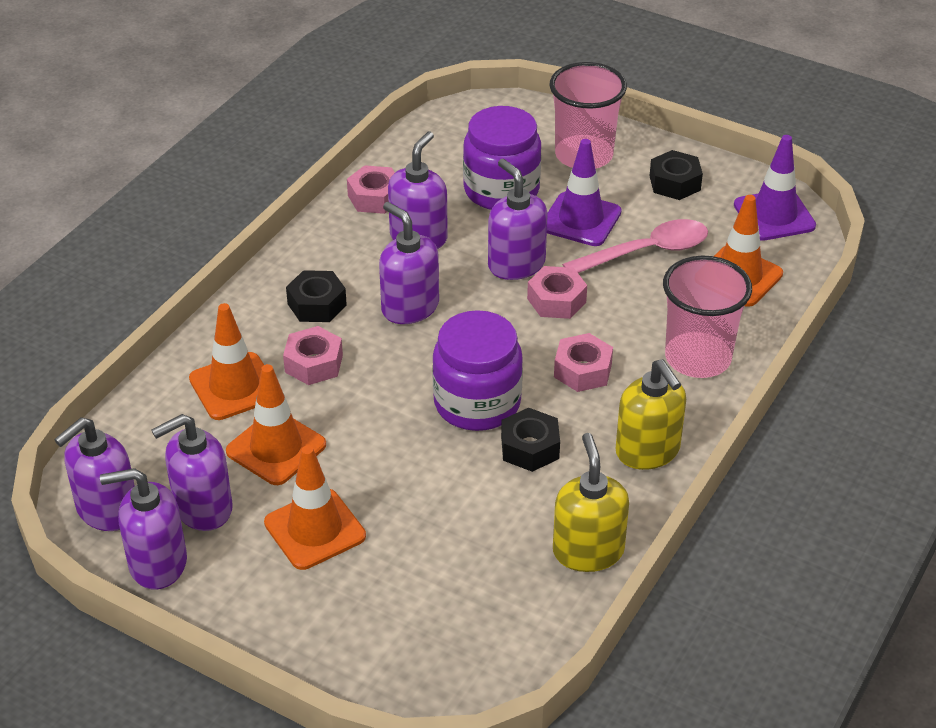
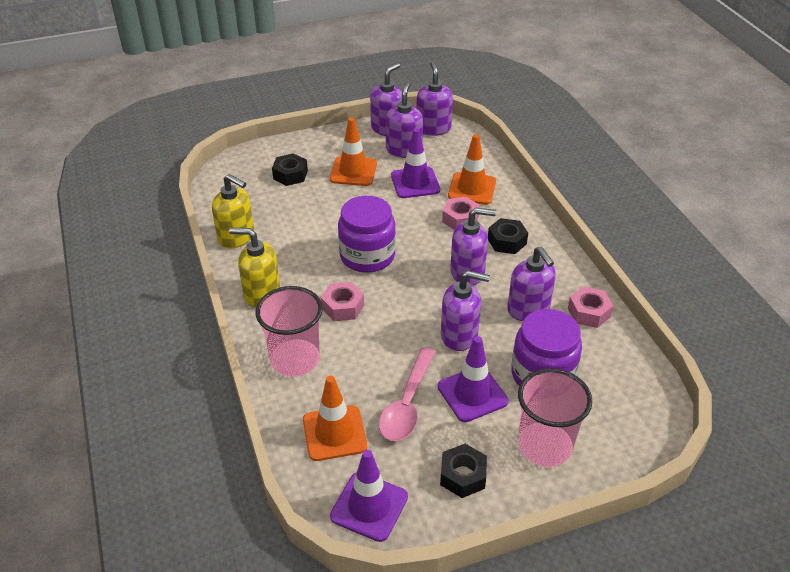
camera: 130 degrees right, 0 degrees up
orange traffic cone [226,364,326,485] -> purple traffic cone [391,128,440,198]
black nut [501,408,560,472] -> black nut moved to [272,153,308,186]
pink nut [527,266,587,319] -> none

